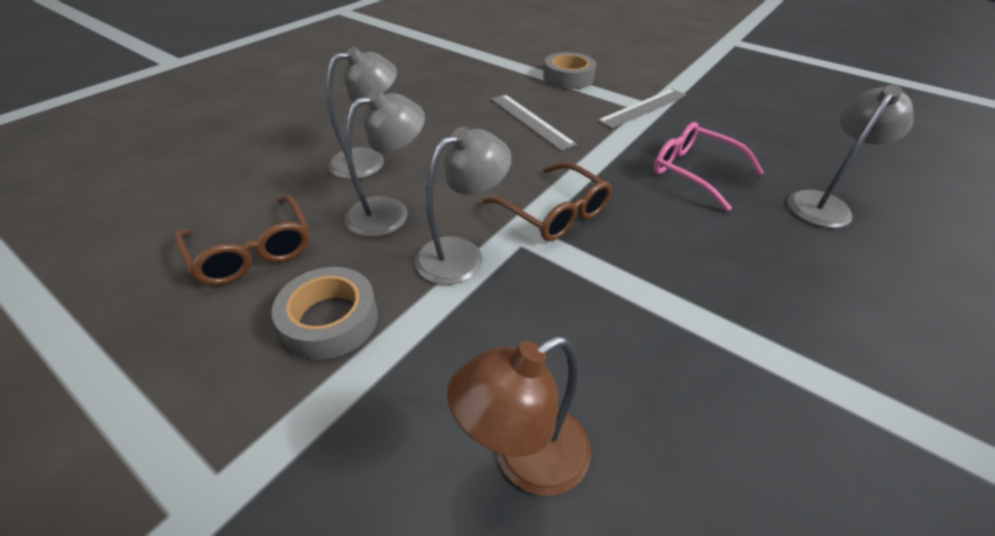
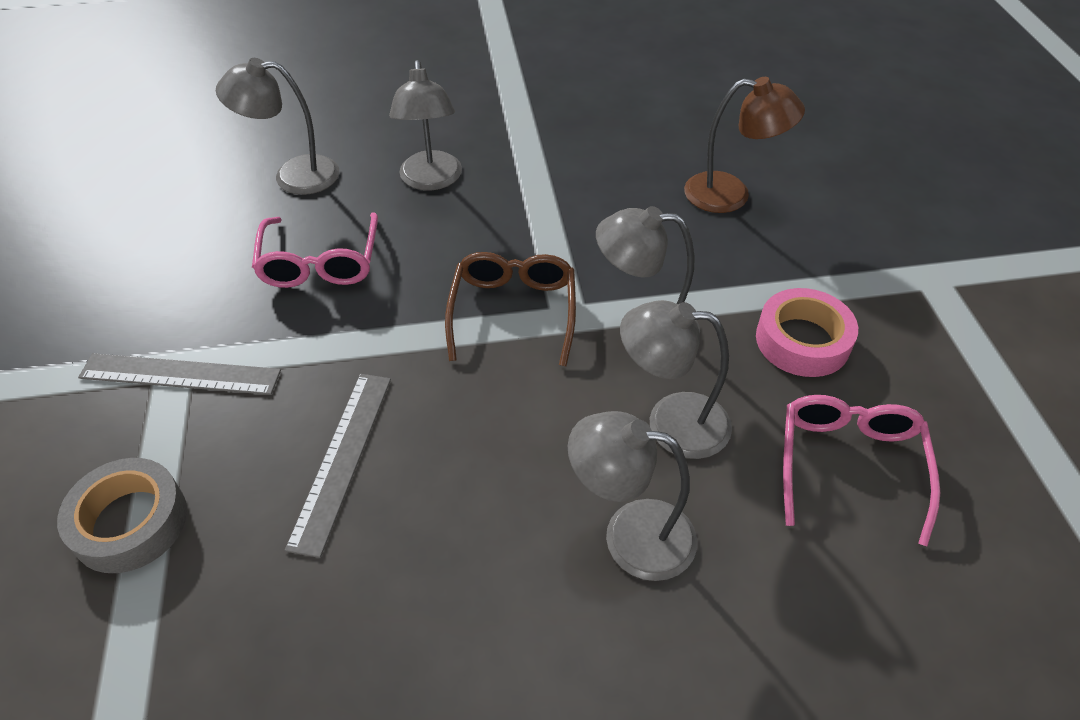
camera: 135 degrees left, 5 degrees up
brown glasses [174,195,310,285] -> pink glasses [783,395,940,546]
grey tape [272,267,378,360] -> pink tape [756,288,858,377]
none -> grey lamp [389,60,462,190]

